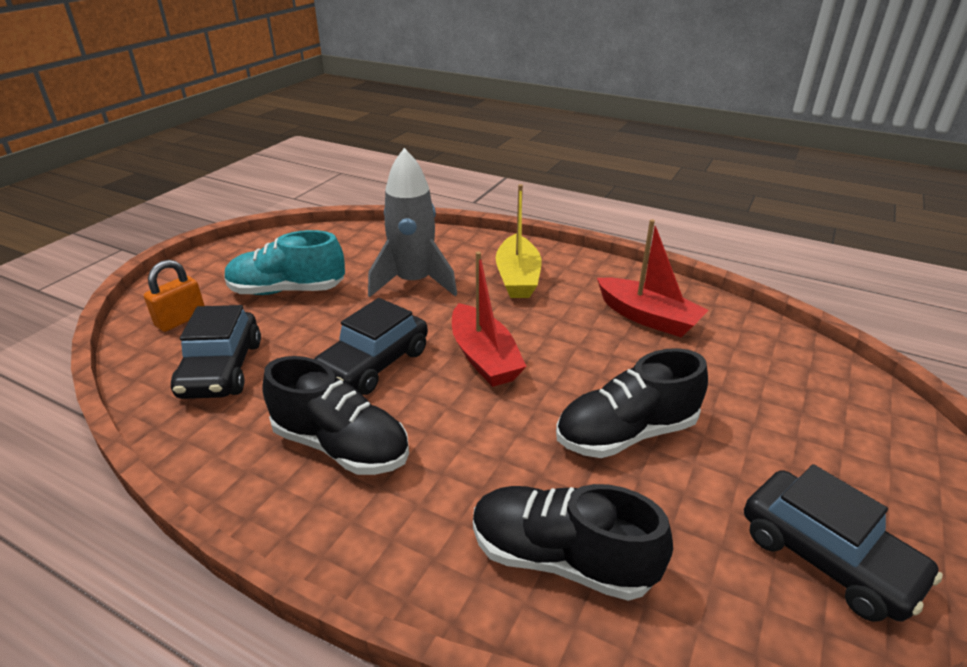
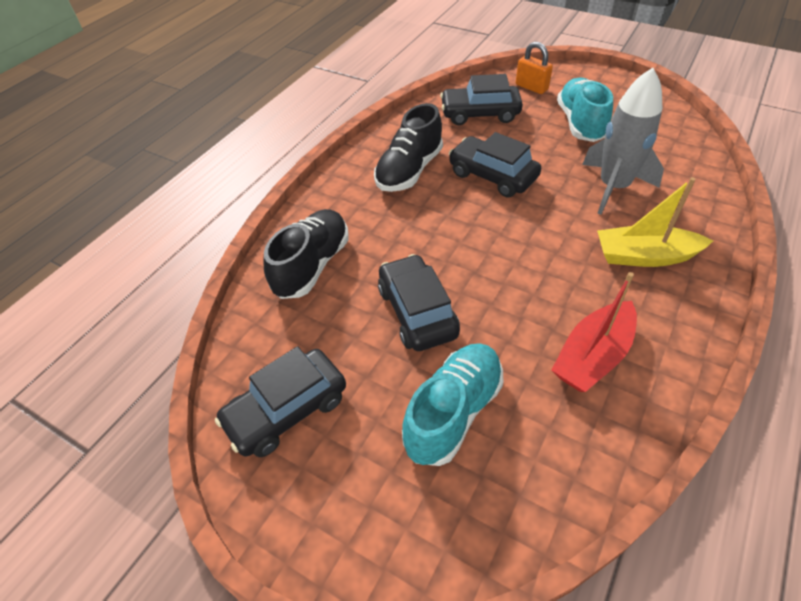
camera: 95 degrees right, 15 degrees up
red boat [452,252,527,387] -> none
black shoe [556,348,708,458] -> black car [378,254,460,351]
none -> turquoise shoe [402,343,503,466]

